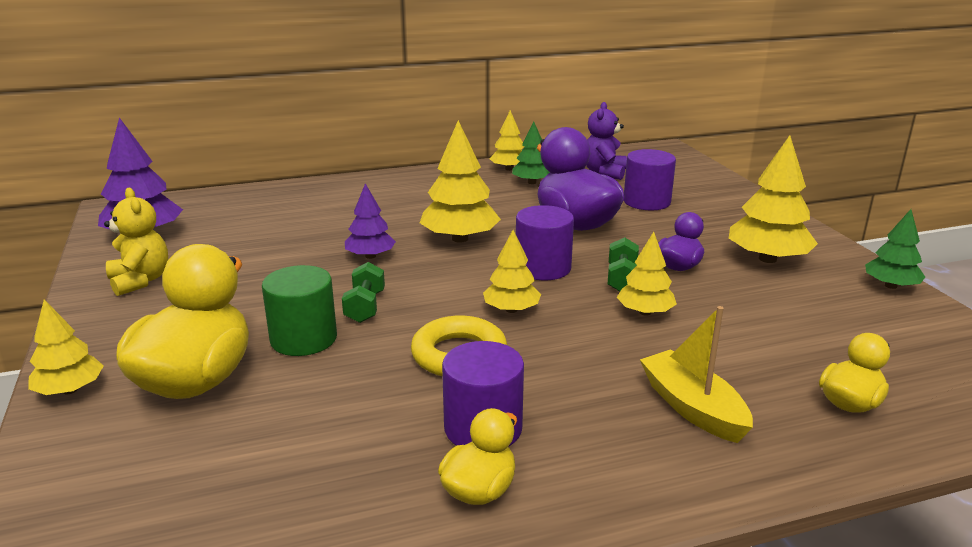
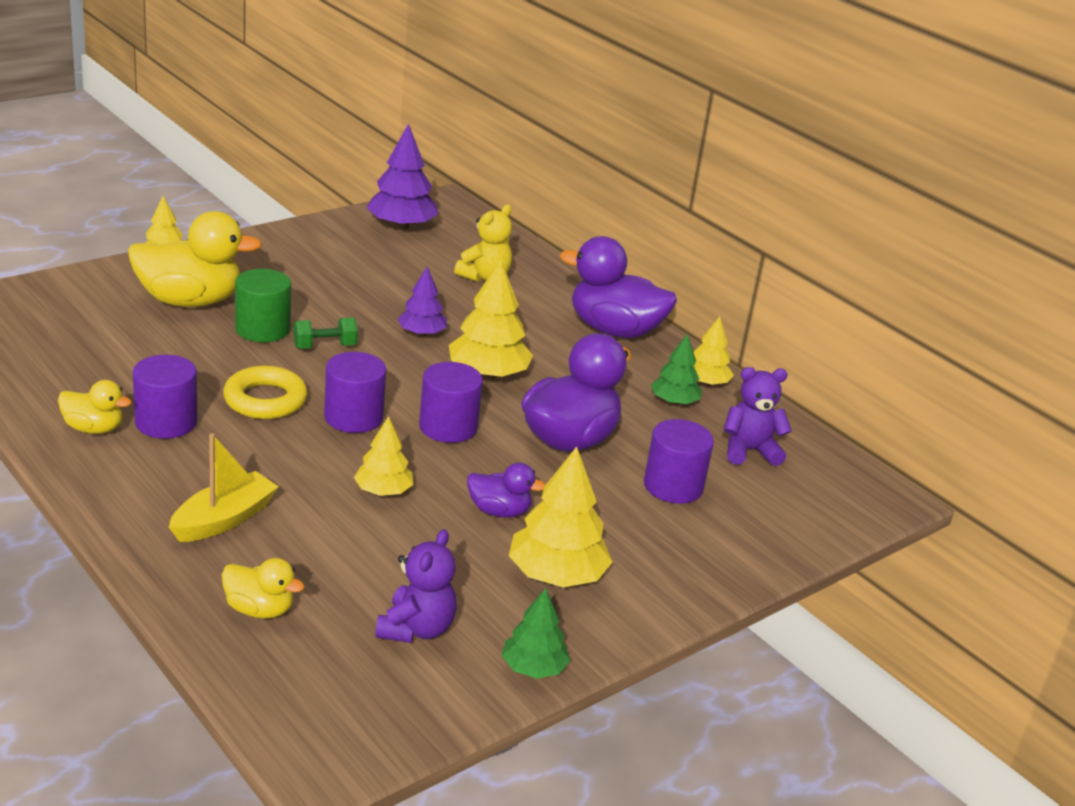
camera: 65 degrees right, 5 degrees up
yellow teddy bear [104,188,168,296] -> yellow teddy bear moved to [454,205,512,282]
yellow tree [483,230,541,313] -> purple cylinder [324,352,386,433]
green dumbbell [608,238,639,292] -> none
none -> purple teddy bear [375,529,457,643]
none -> purple duck [560,236,677,339]

